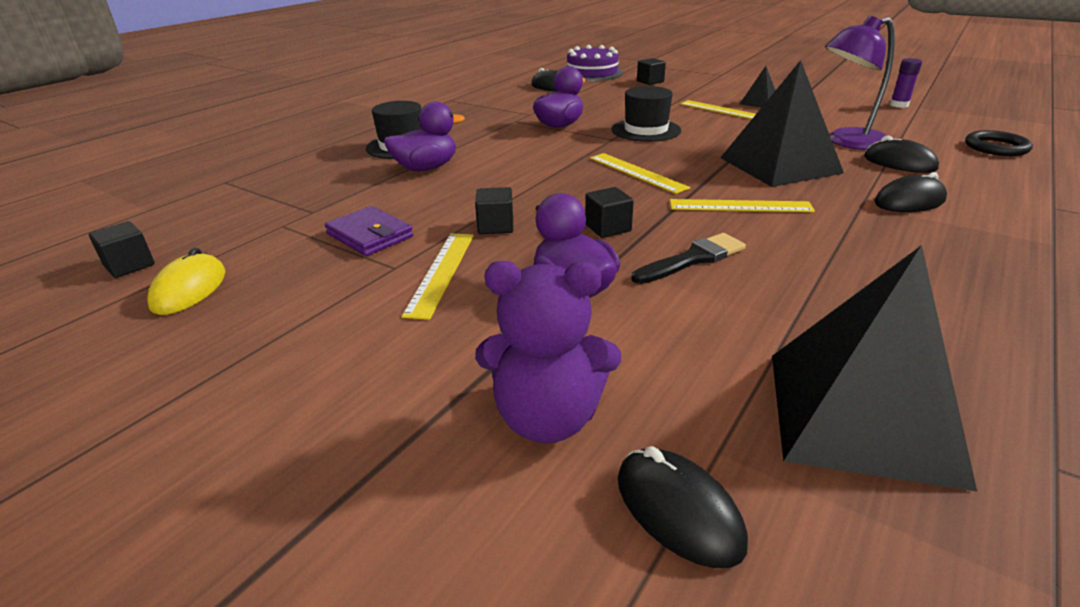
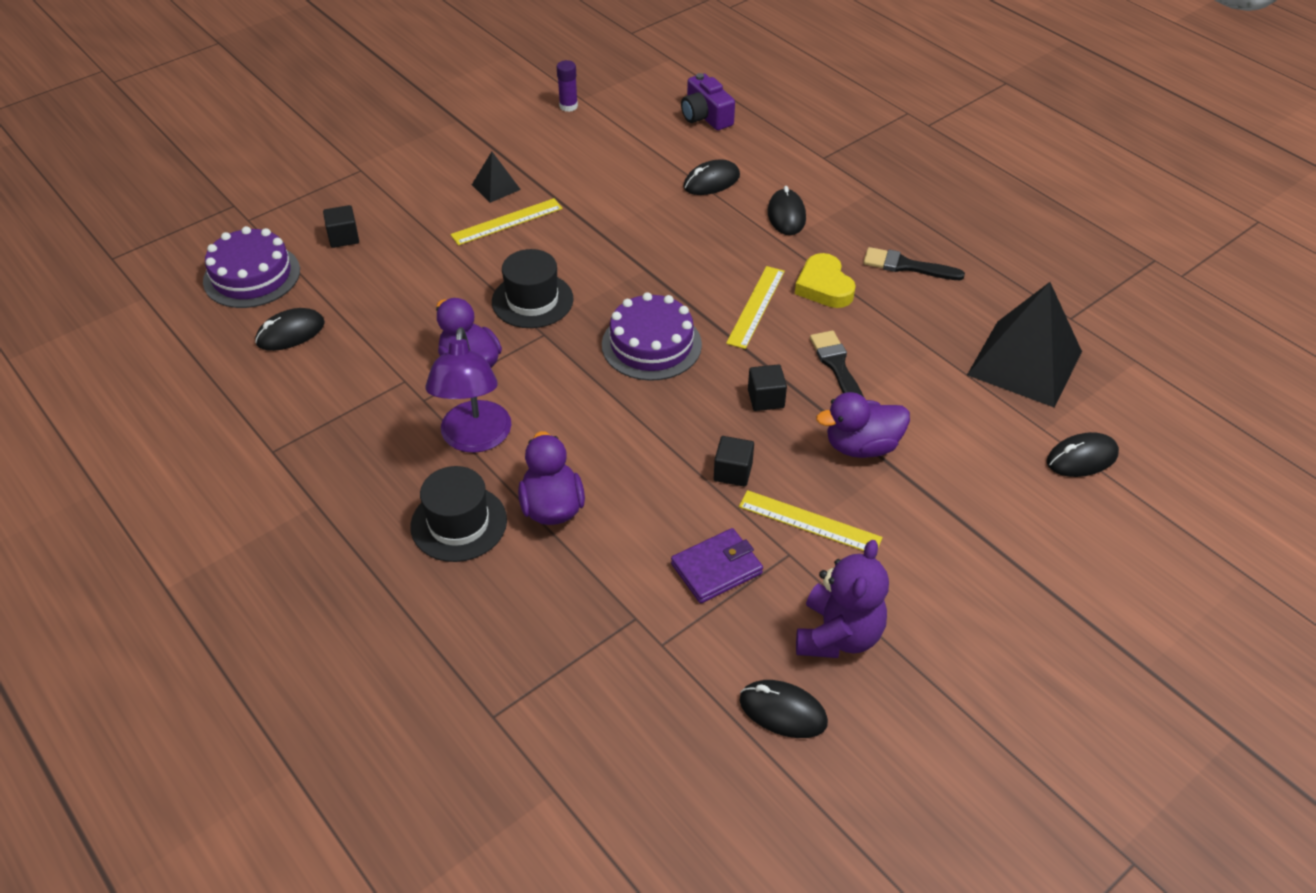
camera: 75 degrees left, 15 degrees up
black cube [89,221,155,278] -> none
yellow mouse [147,248,225,315] -> black mouse [740,680,828,738]
purple teddy bear [475,261,621,444] -> purple teddy bear moved to [796,540,889,658]
yellow ruler [590,153,690,194] -> purple cake [602,292,702,381]
black pyramid [720,60,844,187] -> none
purple lamp [825,16,895,150] -> purple lamp moved to [425,327,511,453]
black ring [965,130,1033,156] -> purple camera [681,73,735,130]
none -> yellow heart [795,253,856,308]
none -> black brush [863,247,965,280]

